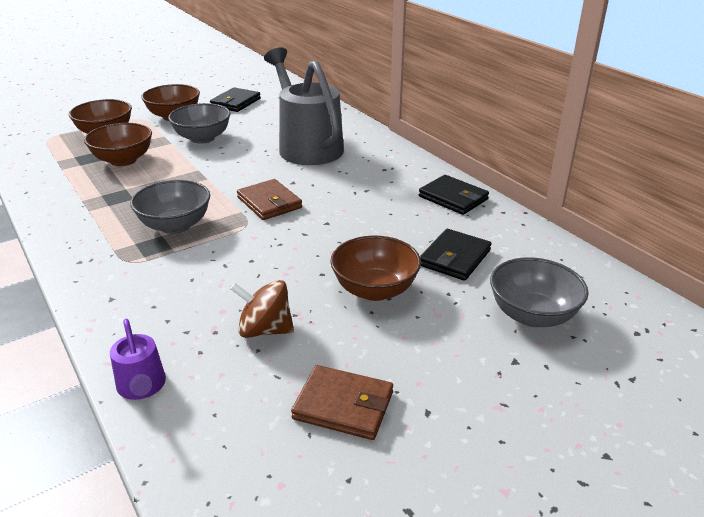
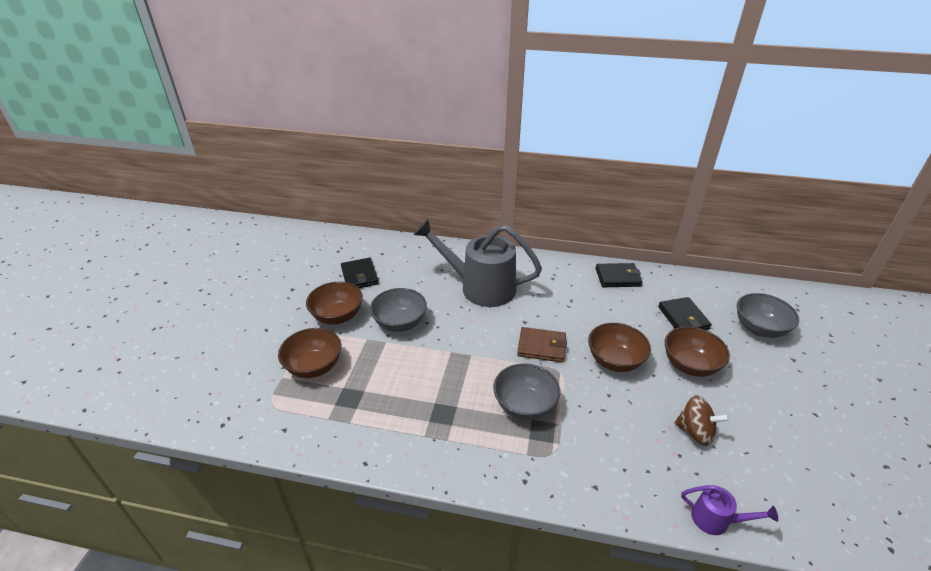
camera: 45 degrees left, 5 degrees up
brown bowl [84,123,152,166] -> brown bowl moved to [588,323,651,372]
brown spinning top [230,280,294,338] -> brown spinning top turned 120 degrees counterclockwise [674,395,730,446]
brown wallet [291,365,393,440] -> none

